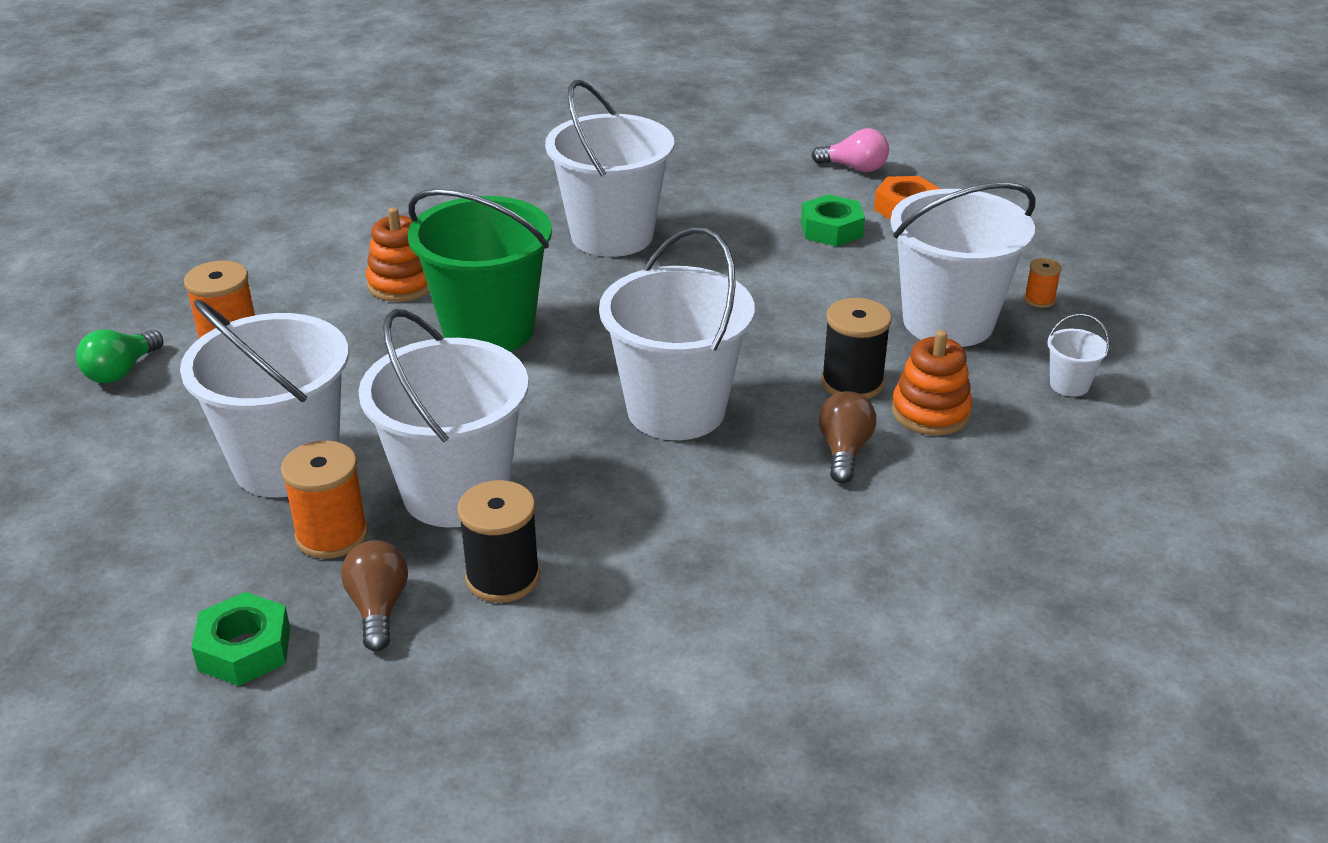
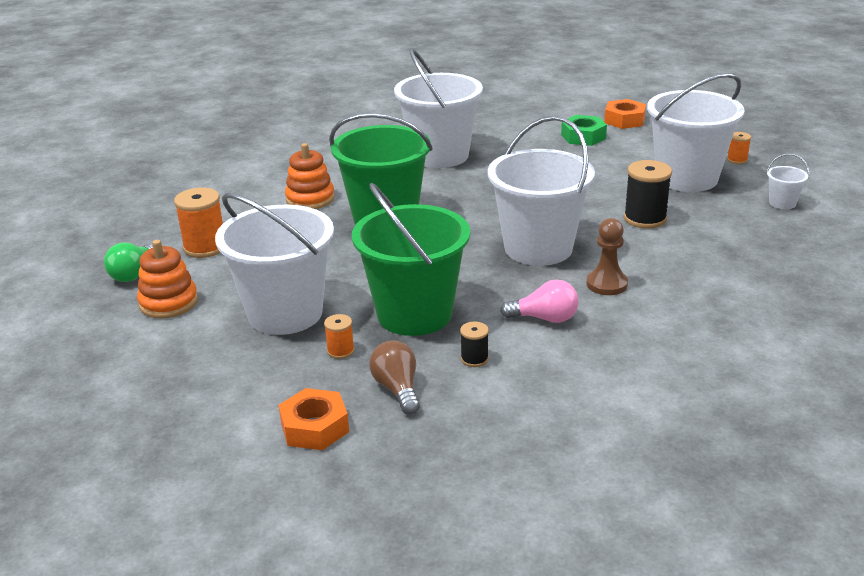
camera: 10 degrees left, 5 degrees down
green nut [191,592,290,686] -> orange nut [279,388,349,450]
orange spool [281,440,368,559] -> orange spool [324,314,355,359], size x0.53
white bucket [359,309,529,527] -> green bucket [352,183,470,336]
black spool [457,480,540,603] -> black spool [460,322,489,367], size x0.53
pink light bulb [812,128,889,172] -> pink light bulb moved to [500,280,579,323]
brown light bulb [818,391,876,483] -> none
orange stacking toy [892,330,973,435] -> orange stacking toy moved to [137,240,198,318]
none -> brown pawn [586,218,628,295]

